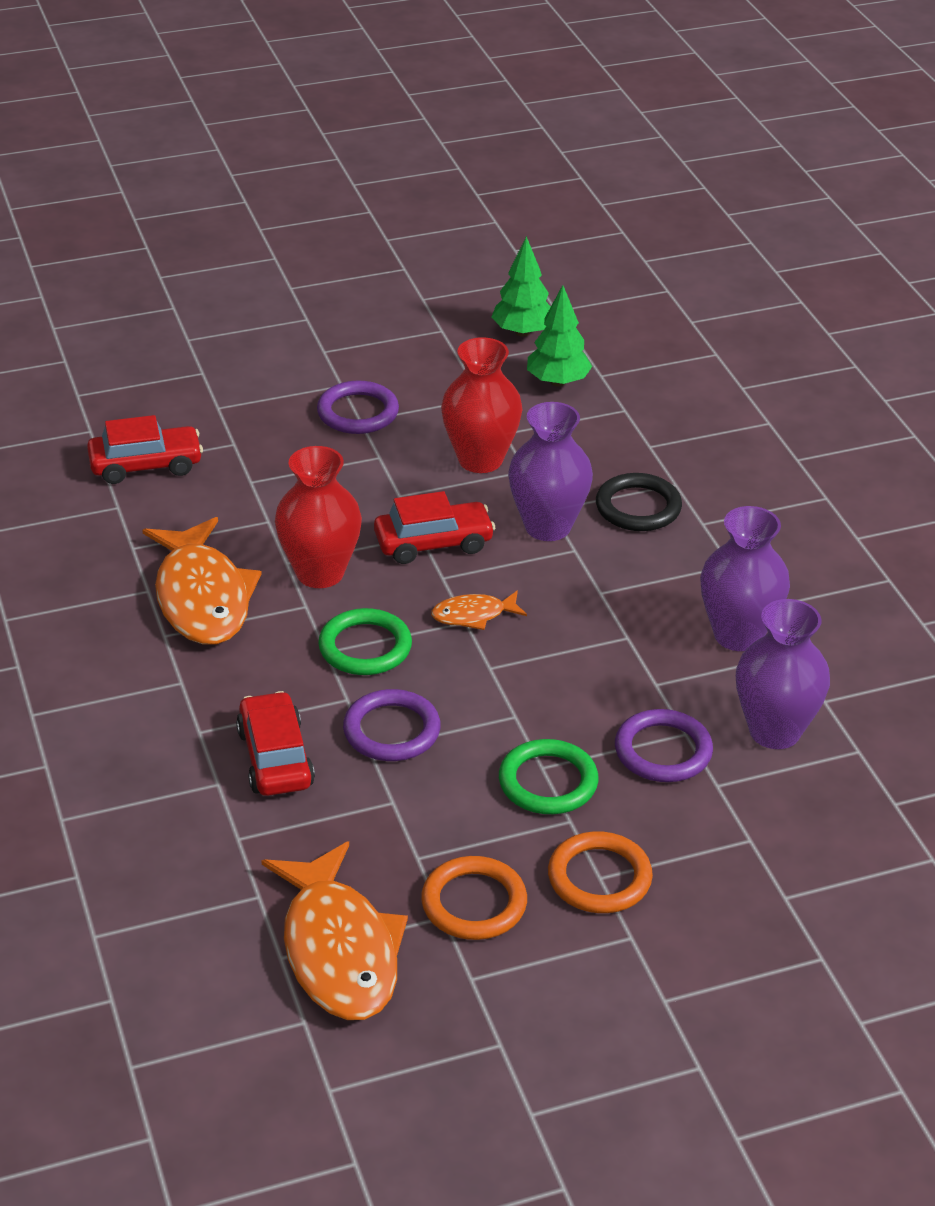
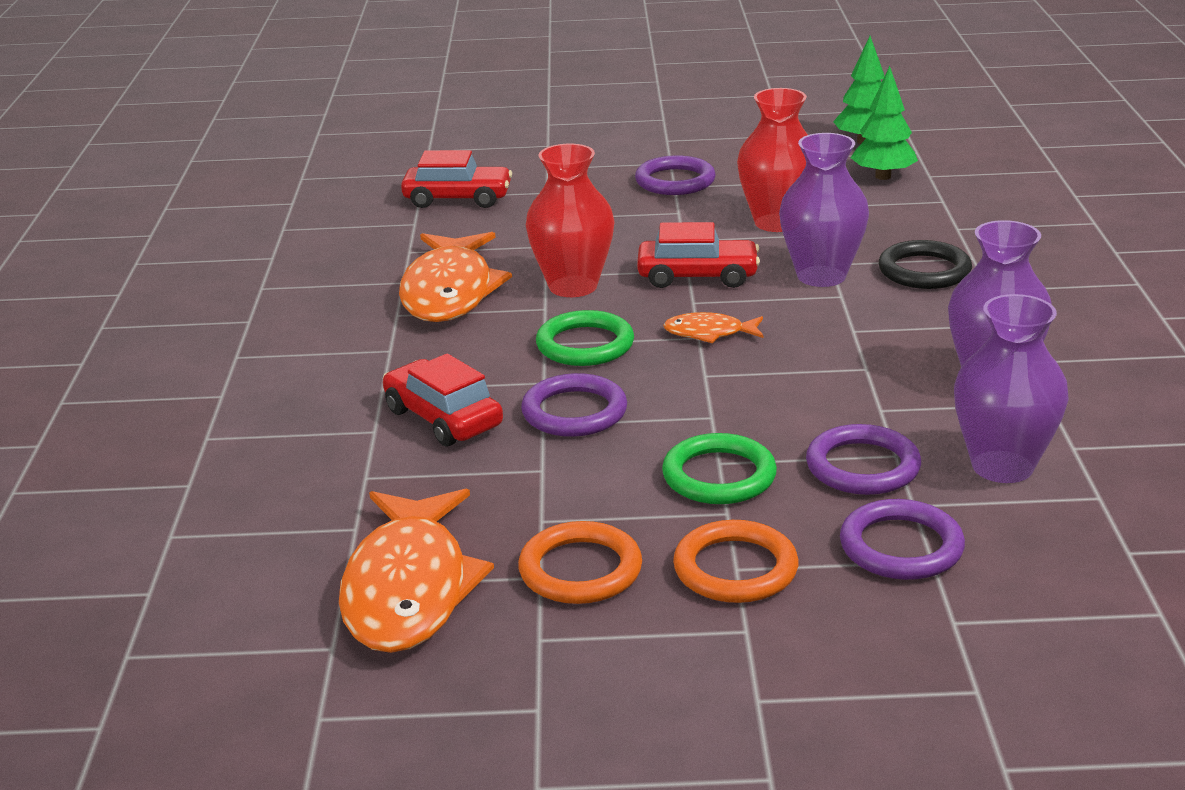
camera: 20 degrees right, 10 degrees down
red car [236,691,315,796] -> red car turned 45 degrees counterclockwise [382,354,503,446]
none -> purple ring [840,499,965,580]

